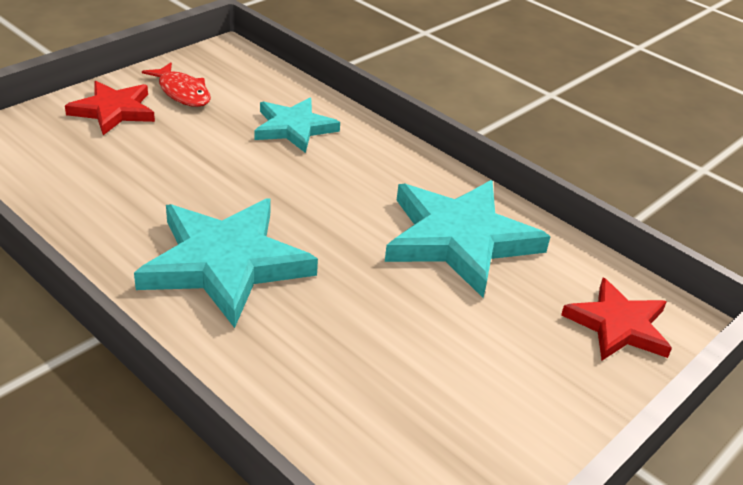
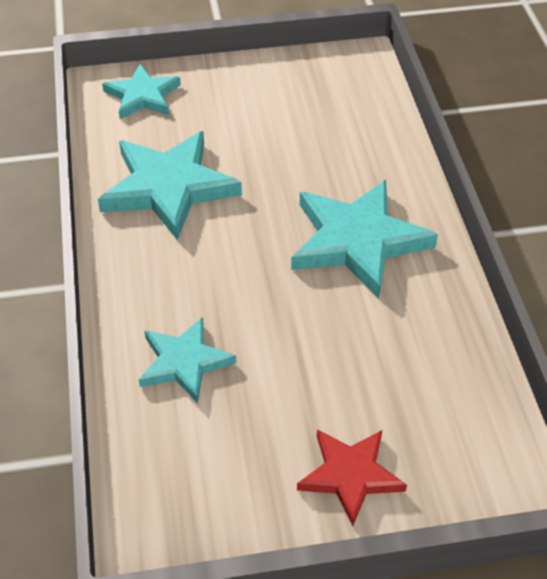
camera: 140 degrees left, 10 degrees up
red fish [142,63,211,107] -> none
red star [561,278,672,361] -> turquoise star [102,64,181,119]

